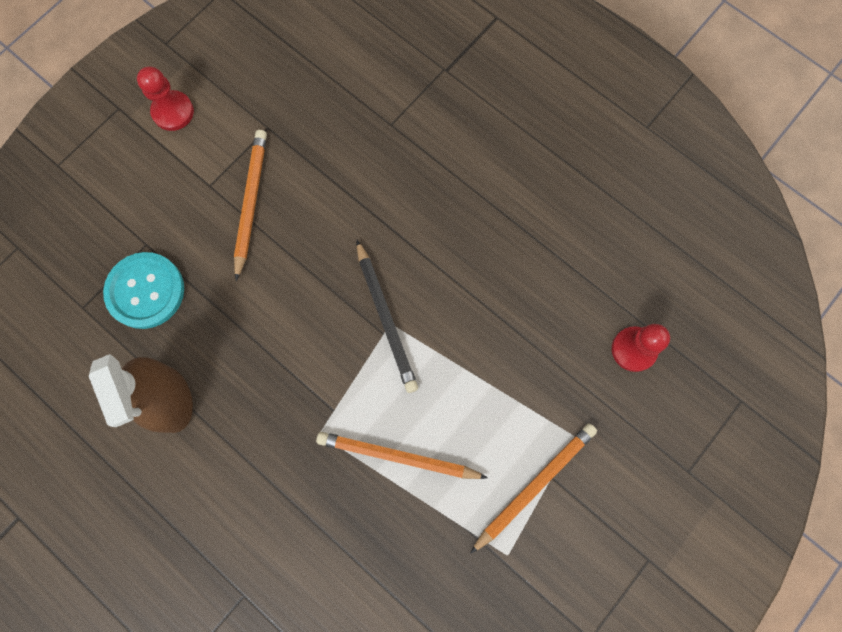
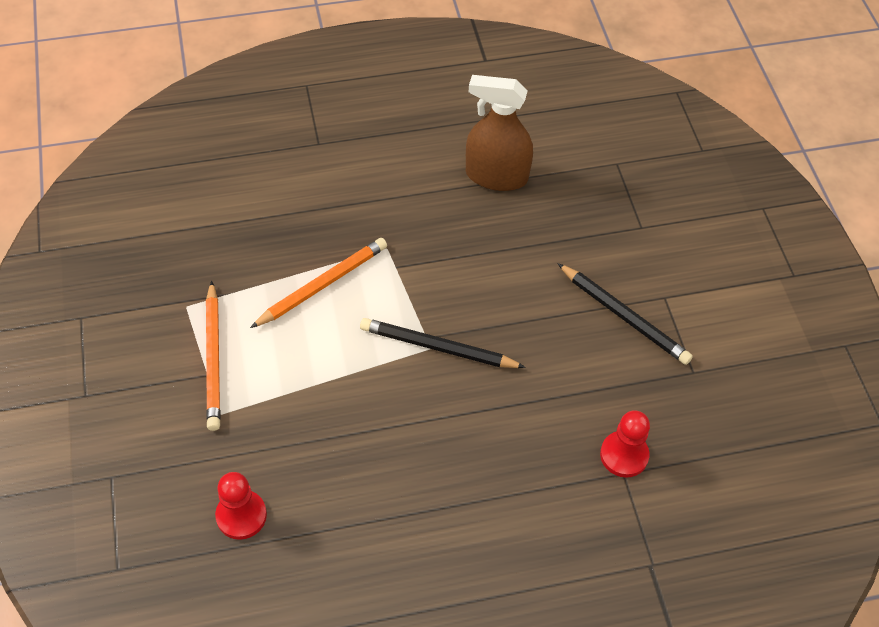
camera: 125 degrees right, 20 degrees down
turquoise button [103,252,184,329] -> none
red pawn [137,66,194,131] -> red pawn moved to [600,410,650,478]
orange pencil [234,130,267,281] -> black pencil [557,263,693,365]

